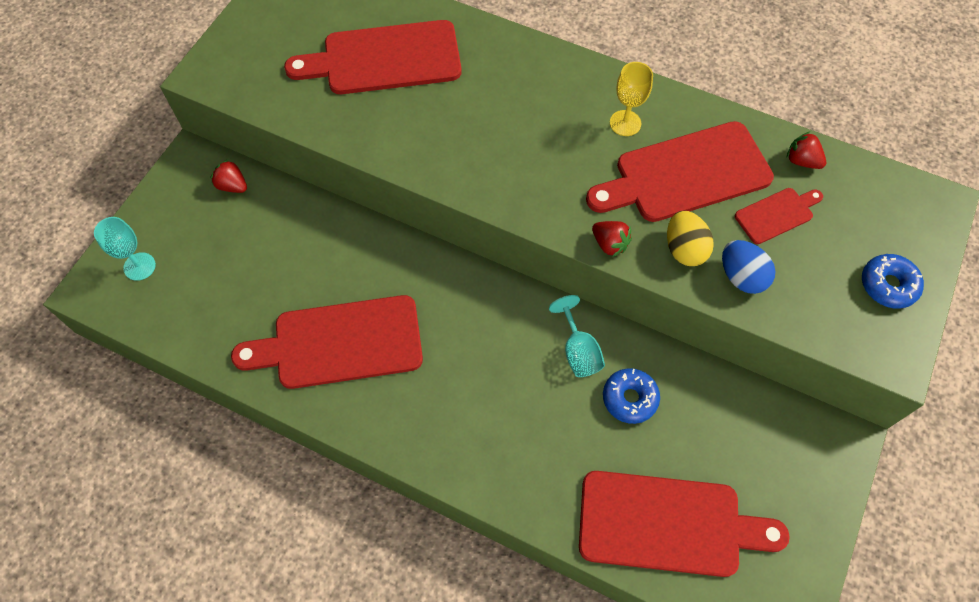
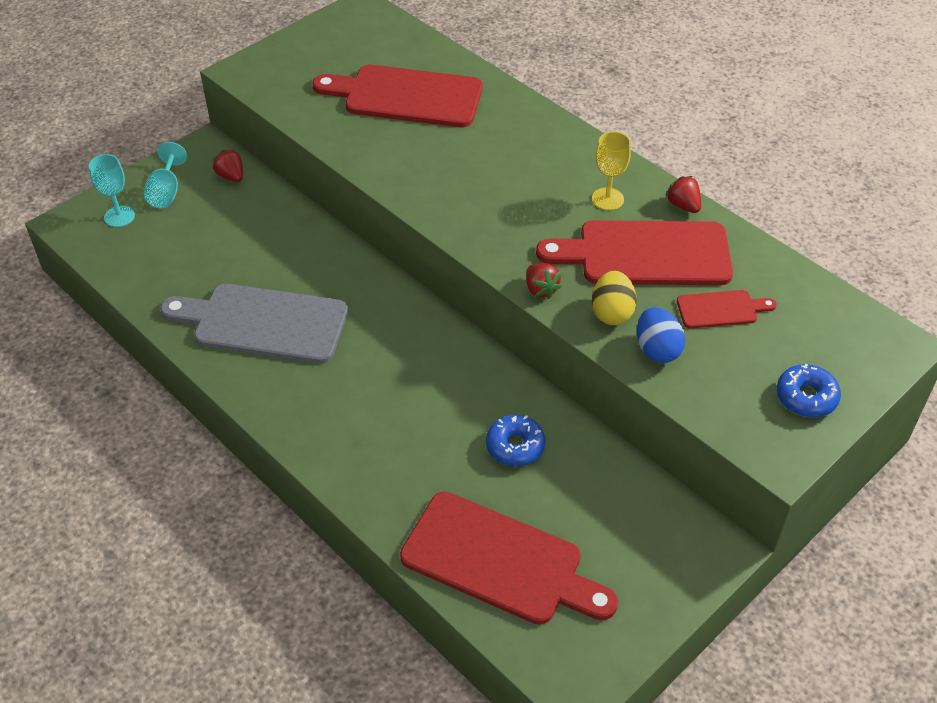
camera: 20 degrees right, 15 degrees down
red cutting board [231,295,423,389] -> grey cutting board [160,284,348,364]
turquoise goblet [549,295,605,377] -> turquoise goblet moved to [144,142,187,208]
red strawberry [786,132,826,169] -> red strawberry moved to [665,176,701,213]

